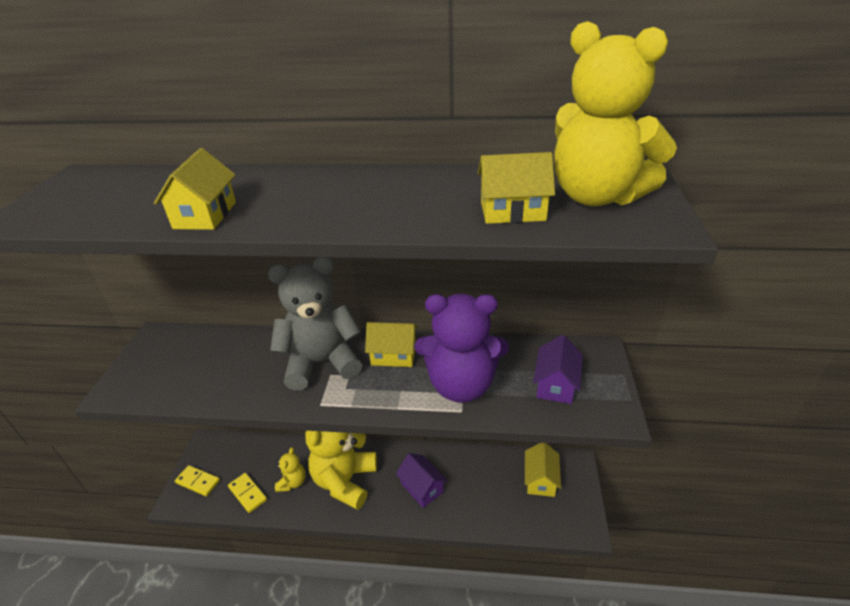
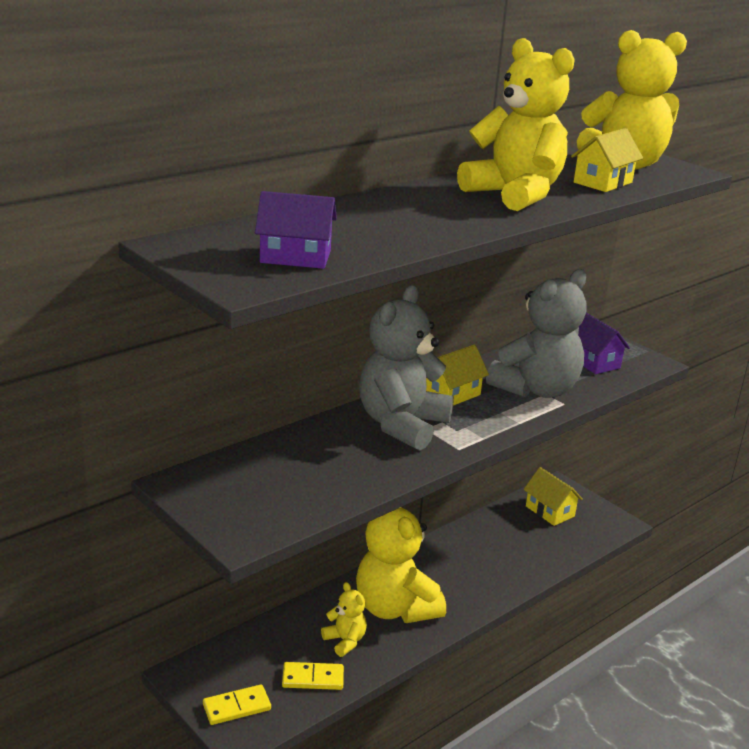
camera: 50 degrees left, 10 degrees down
yellow house [154,148,236,230] -> none
purple house [396,453,448,508] -> purple house moved to [255,191,337,269]
purple teddy bear [415,293,509,403] -> grey teddy bear [486,269,587,398]
none -> yellow teddy bear [457,38,575,211]

